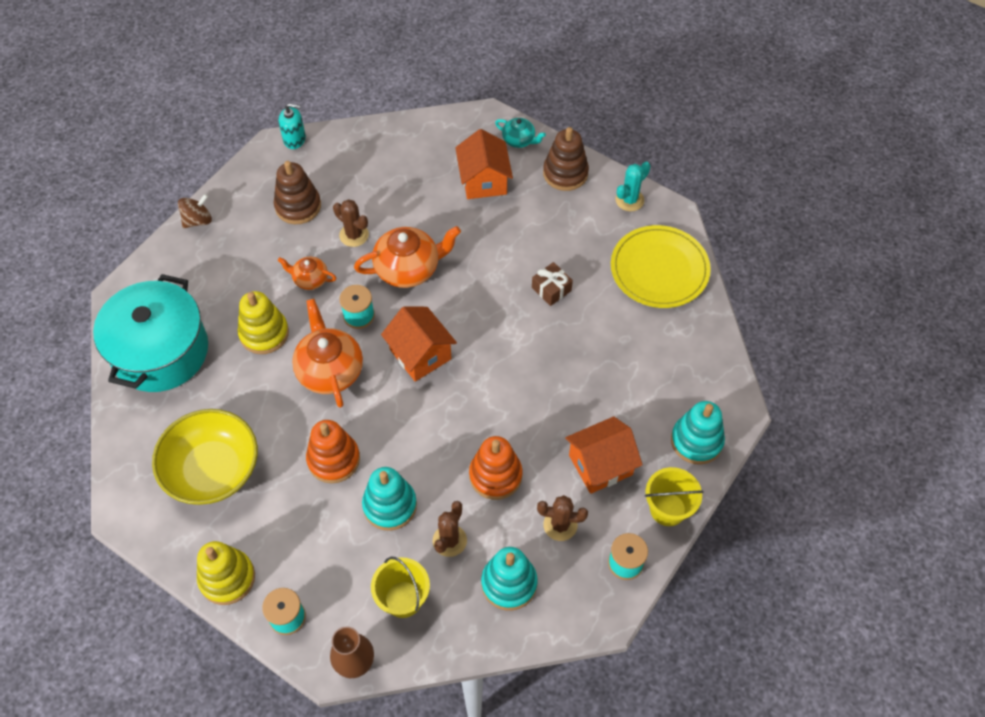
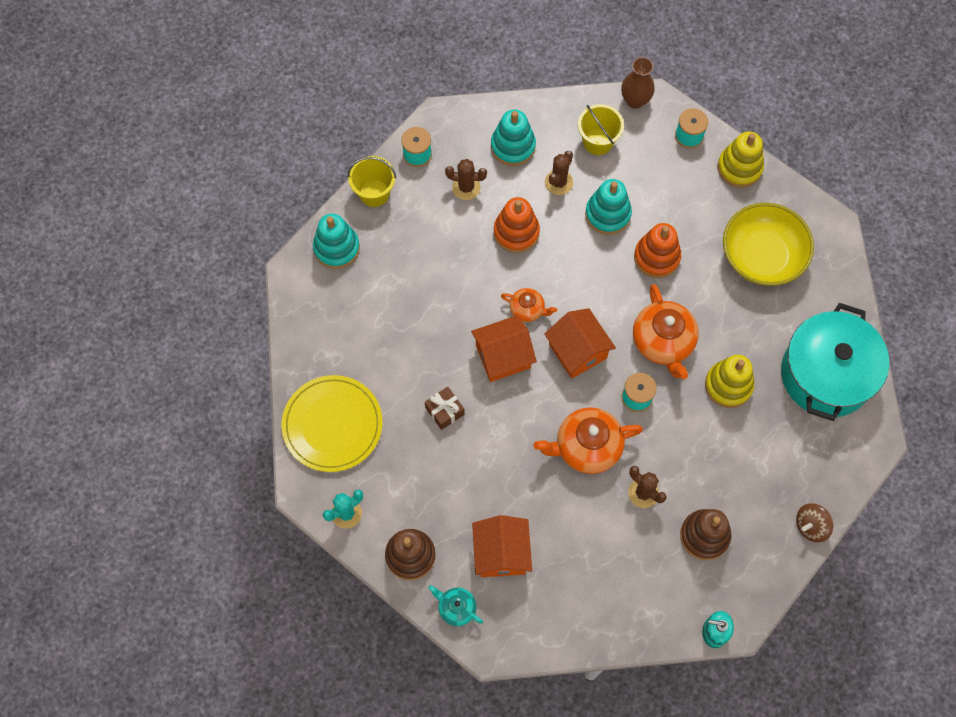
camera: 175 degrees left, 10 degrees up
orange teapot [278,257,336,290] -> orange teapot moved to [501,288,557,322]
orange house [565,416,643,494] -> orange house moved to [471,315,537,382]

